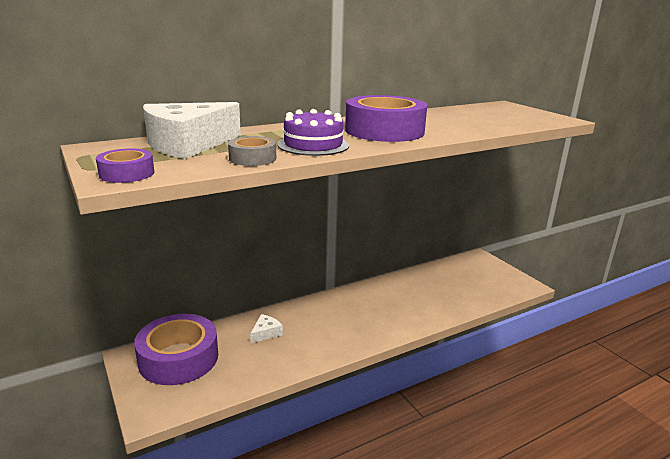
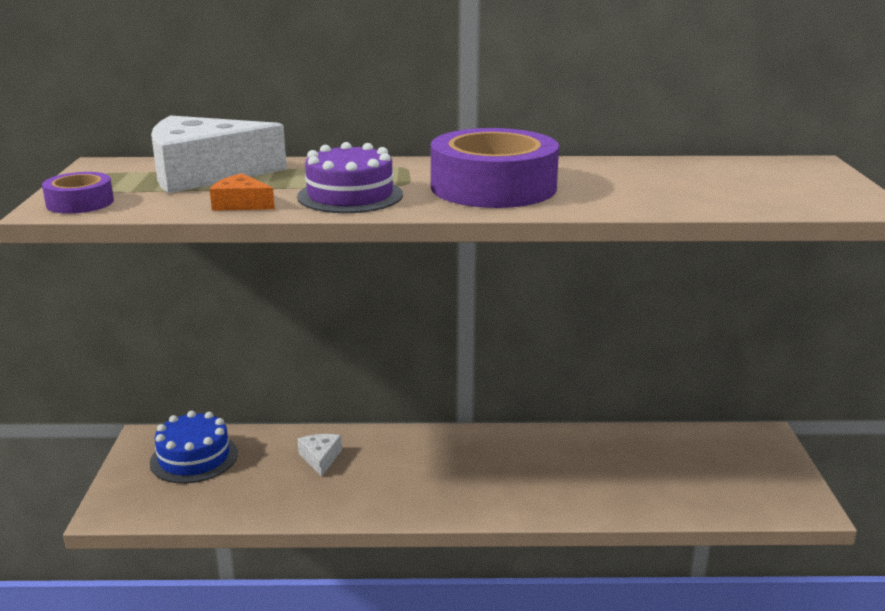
camera: 30 degrees right, 0 degrees up
purple tape [134,314,218,385] -> blue cake [150,411,238,484]
grey tape [228,136,276,166] -> orange cheese [210,173,275,211]
white cheese [250,314,283,343] -> white cheese turned 75 degrees counterclockwise [298,434,342,477]

